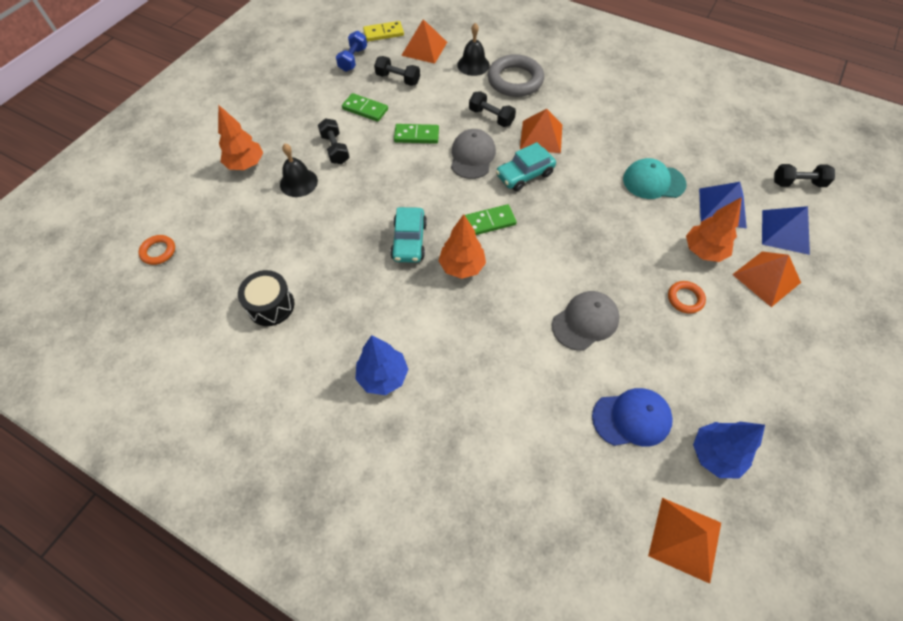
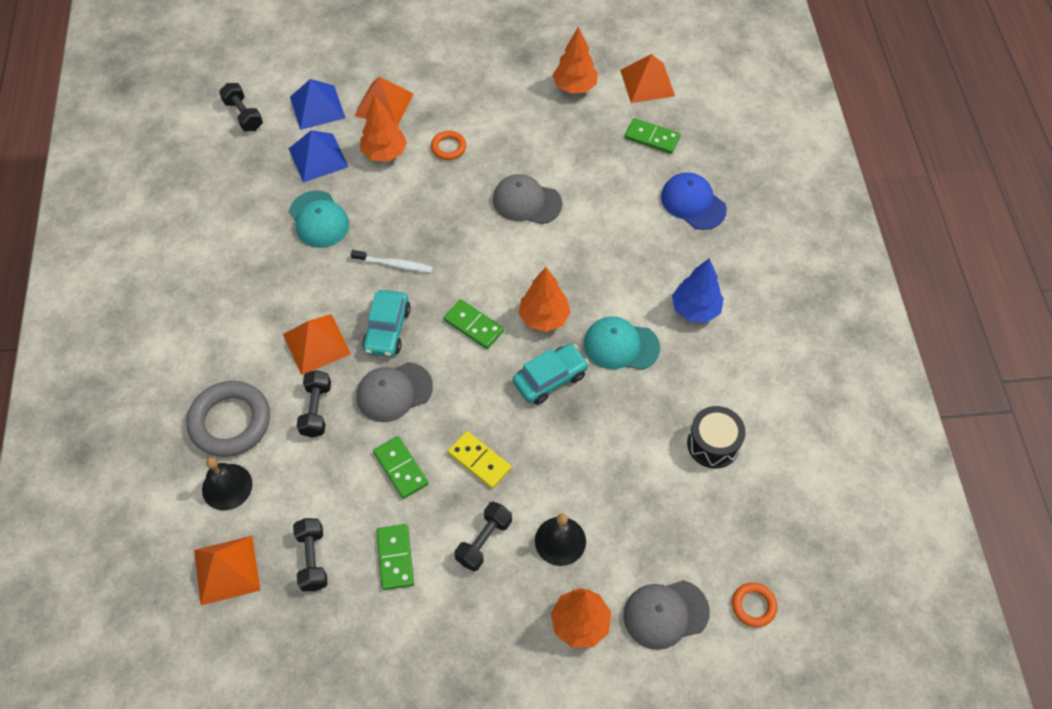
camera: 125 degrees left, 0 degrees up
blue dumbbell [336,31,367,72] -> none
yellow domino [363,21,404,41] -> yellow domino moved to [448,431,511,489]
turquoise car [496,142,556,191] -> turquoise car turned 75 degrees clockwise [362,290,411,357]
blue cap [592,388,673,447] -> blue cap moved to [661,172,727,230]
blue tree [693,422,765,478] -> orange tree [553,26,598,93]
none -> white toothbrush [351,250,433,273]
none -> turquoise cap [584,317,660,370]
none -> grey cap [623,580,710,650]
none -> green domino [625,118,681,154]

